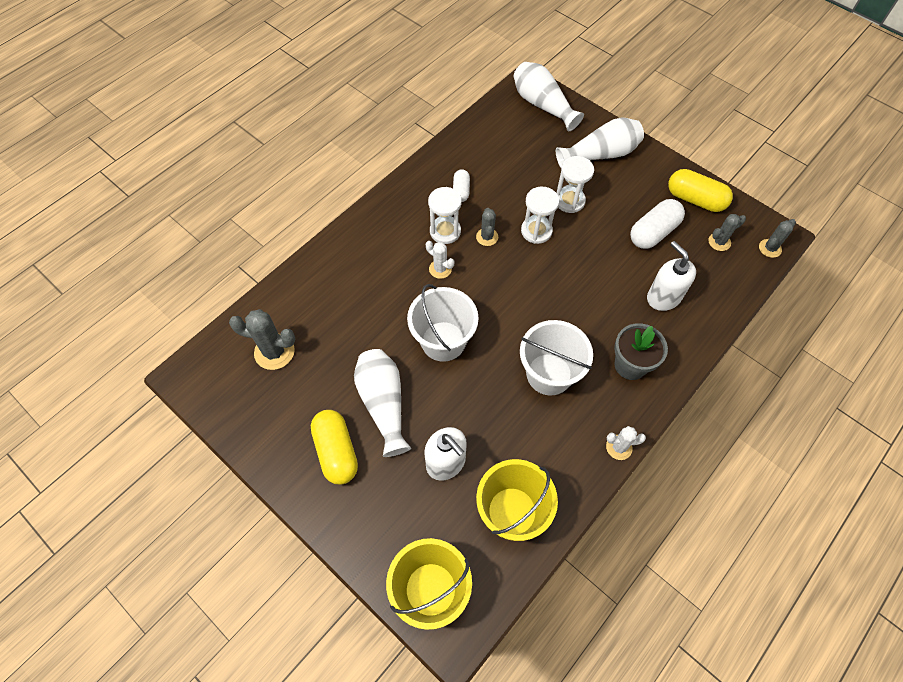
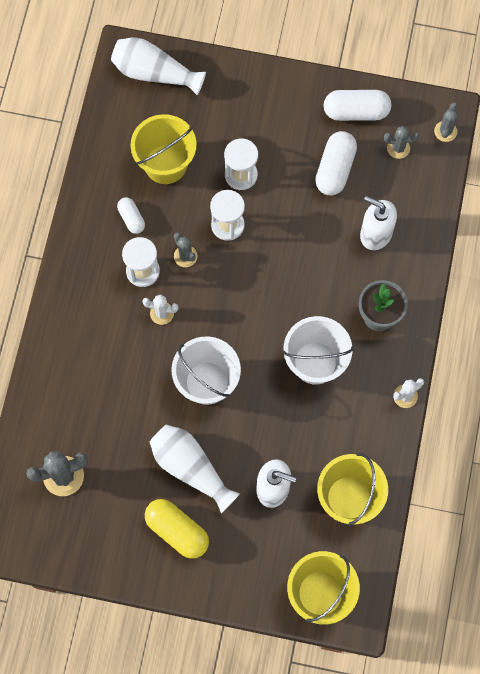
camera: 30 degrees left, 10 degrees up
white vase [556,117,644,168] -> none
yellow capsule [668,169,733,212] -> white capsule [324,90,391,121]
grey cactus [708,214,746,251] -> grey cactus turned 60 degrees clockwise [384,126,419,159]
none -> yellow bucket [131,114,197,184]

